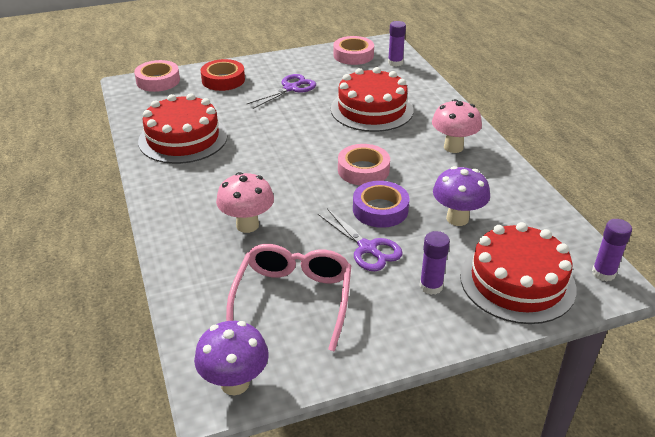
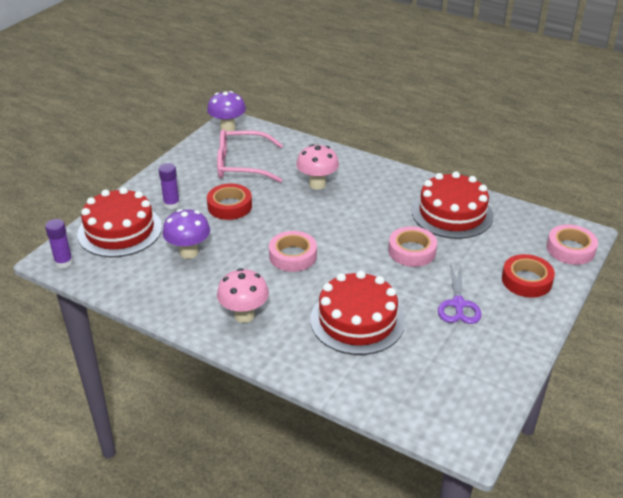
camera: 140 degrees right, 0 degrees up
pink glasses [226,244,351,352] -> pink glasses turned 120 degrees clockwise [217,129,283,183]
purple scissors [318,208,402,271] -> red tape [207,184,252,220]
pink tape [333,36,374,65] -> pink tape moved to [389,226,437,267]
purple tape [353,181,409,228] -> none
purple glue stick [388,21,406,66] -> none

